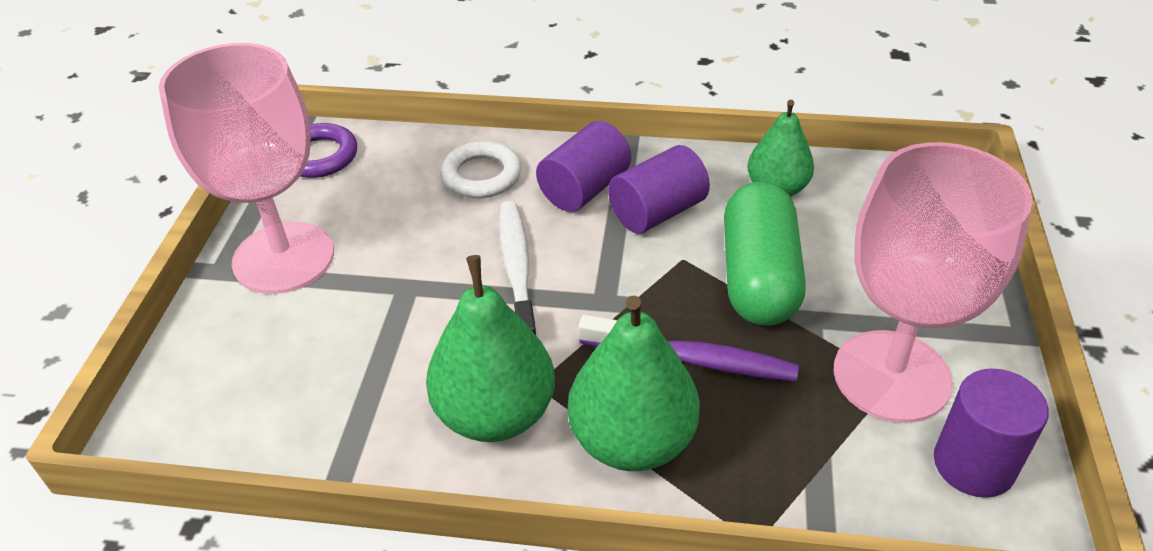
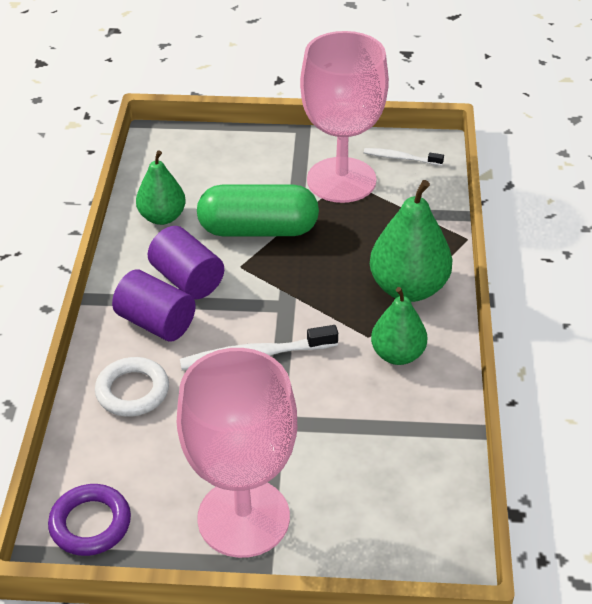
camera: 95 degrees left, 0 degrees up
green pear [426,255,555,442] -> green pear [371,287,427,365], size x0.65
purple toothbrush [578,315,799,381] -> none
purple cylinder [934,369,1049,498] -> white toothbrush [364,148,444,166]

